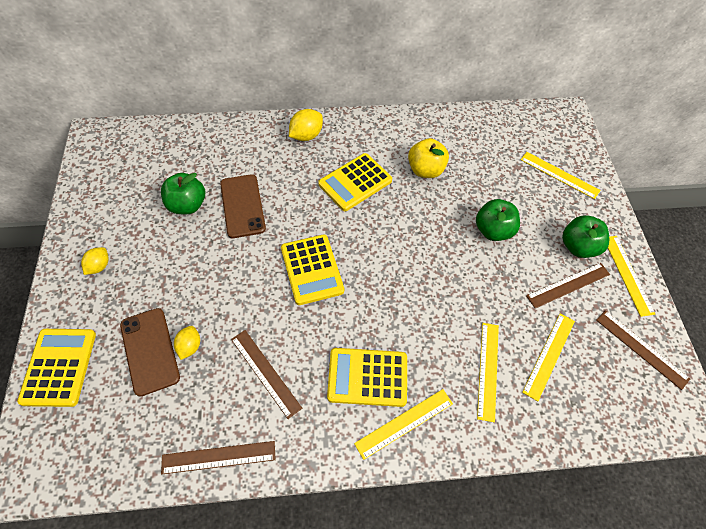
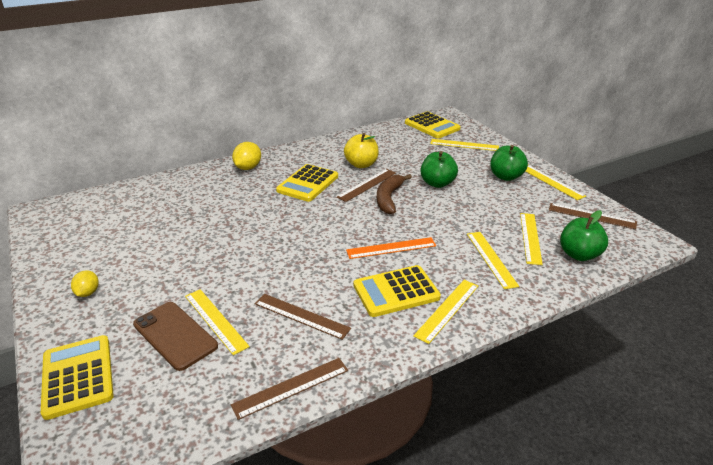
camera: 20 degrees left, 25 degrees down
green apple [161,173,205,214] -> green apple moved to [560,210,608,261]
yellow lemon [174,326,200,360] -> yellow ruler [185,289,250,355]
brown phone [220,174,266,238] -> none
yellow calculator [281,235,344,305] -> yellow calculator moved to [405,112,461,138]
brown ruler [526,263,610,308] -> brown ruler moved to [337,169,396,202]
none -> orange ruler [346,237,436,259]
none -> brown banana [377,174,412,214]

